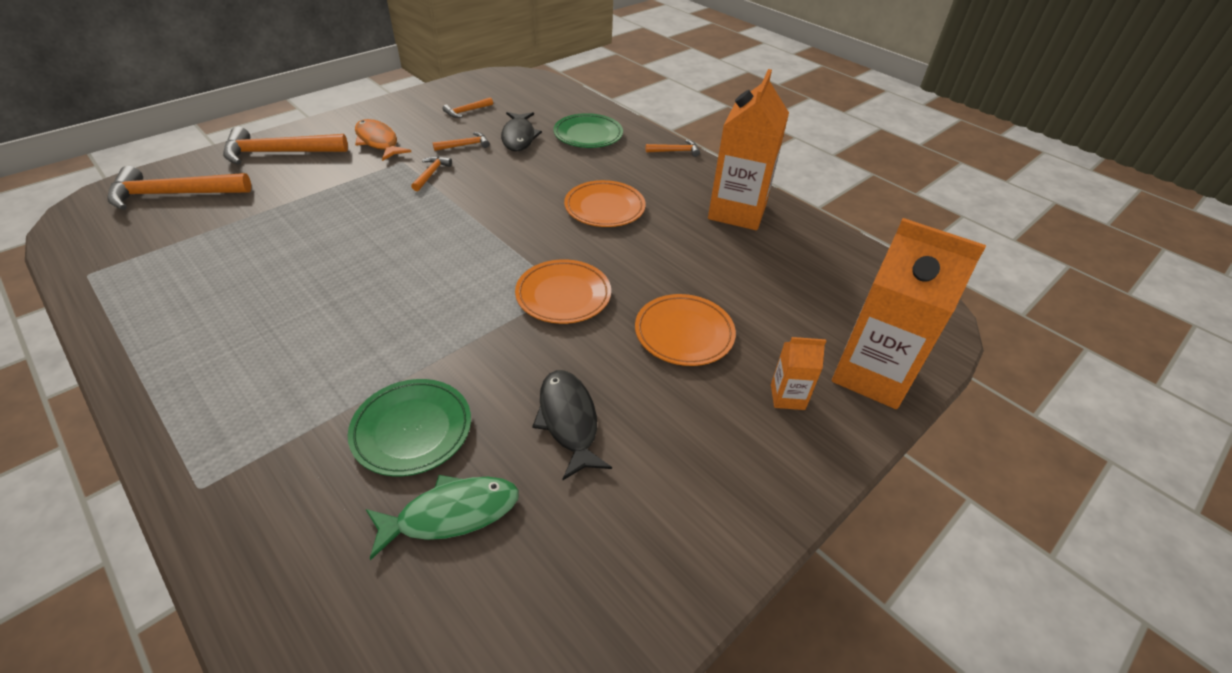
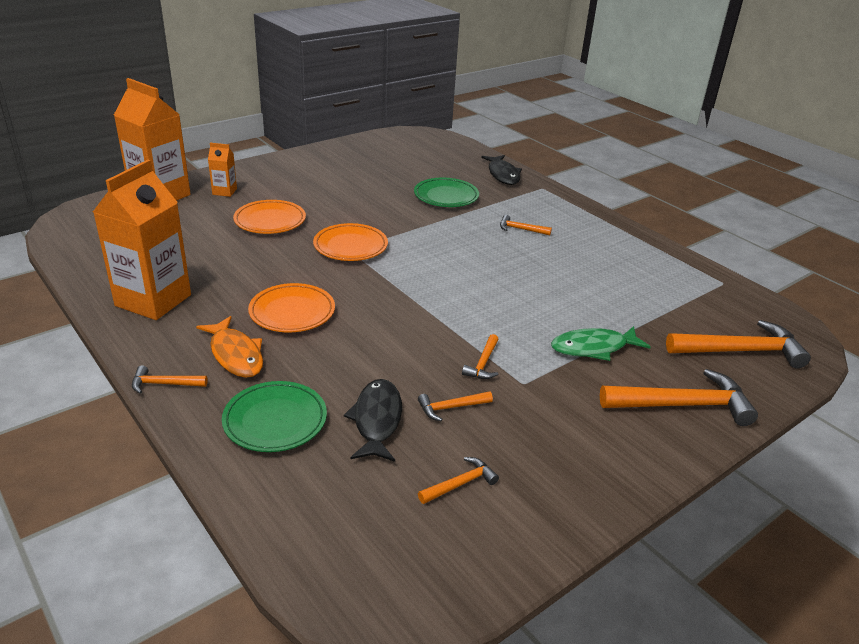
camera: 175 degrees left, 10 degrees down
orange fish [355,119,411,161] -> orange fish moved to [196,316,263,378]
green fish [366,475,519,560] -> green fish moved to [551,326,650,361]
black fish [532,370,612,480] -> black fish moved to [481,155,522,185]
none -> orange hammer [500,215,552,235]

